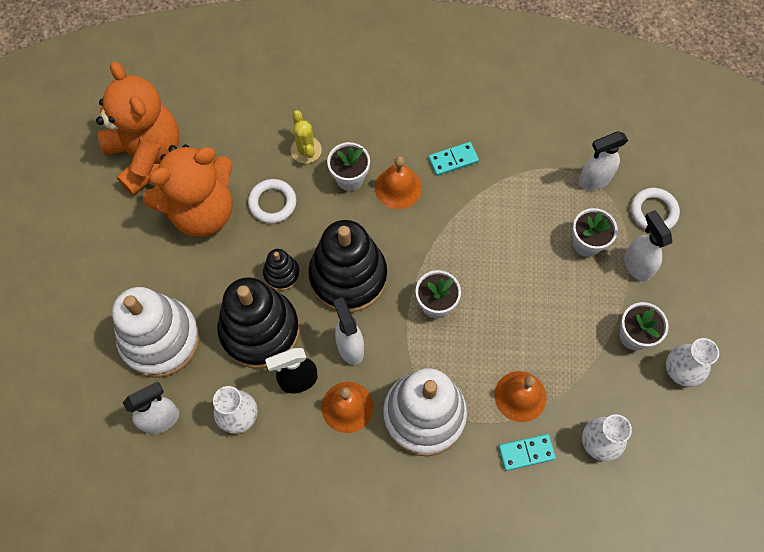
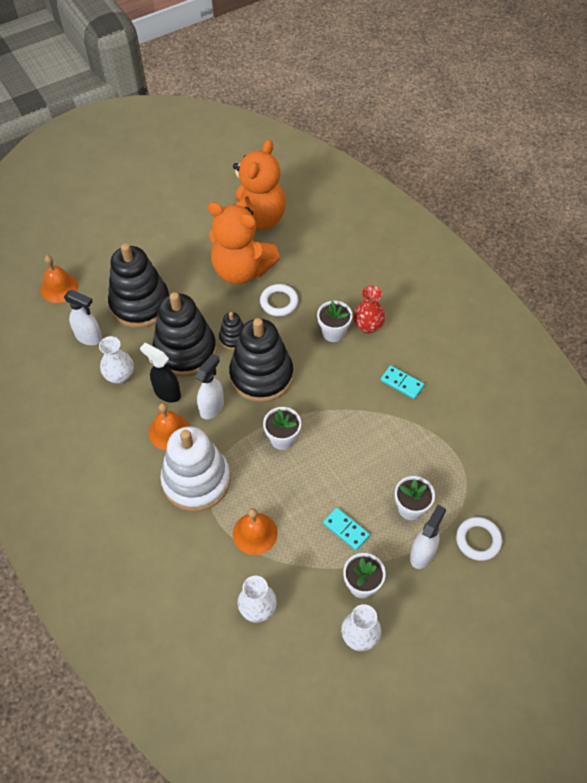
camera: 55 degrees right, 10 degrees down
white stacking toy [112,287,200,378] -> black stacking toy [108,243,169,328]
yellow cactus [291,110,322,164] -> none
orange bell [375,156,422,209] -> orange bell moved to [41,255,78,303]
turquoise domino [498,434,556,471] -> turquoise domino moved to [323,508,370,551]
white spray bottle [579,131,628,190] -> none
none -> red vase [353,285,385,333]

